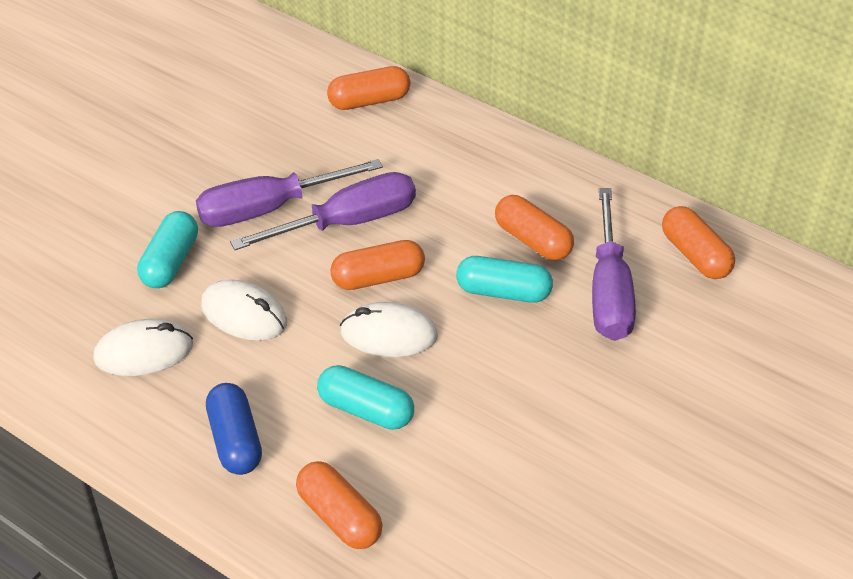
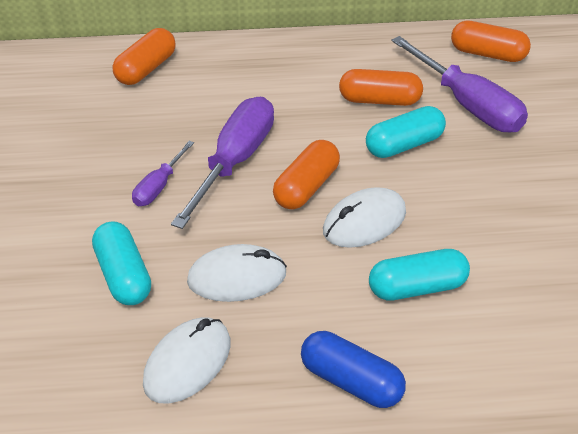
camera: 40 degrees left, 0 degrees up
purple screwdriver [196,159,383,227] -> purple screwdriver [132,141,194,206], size x0.52
orange capsule [296,461,382,549] -> none

